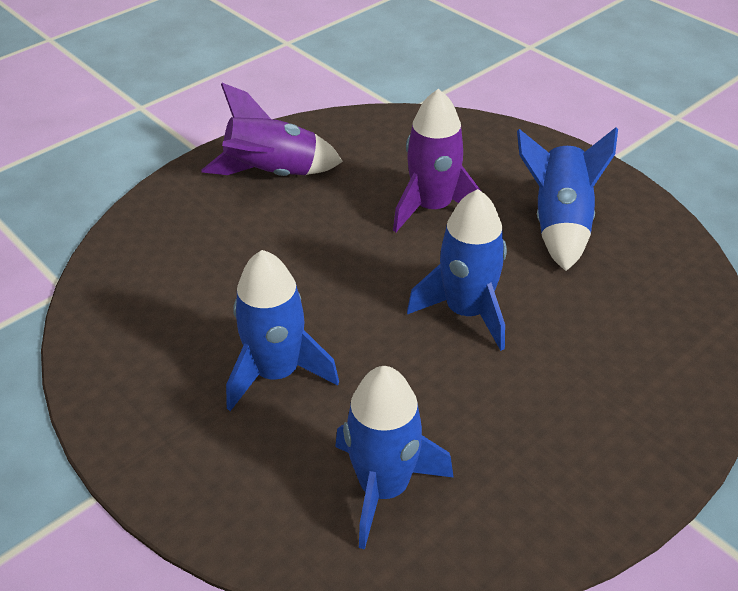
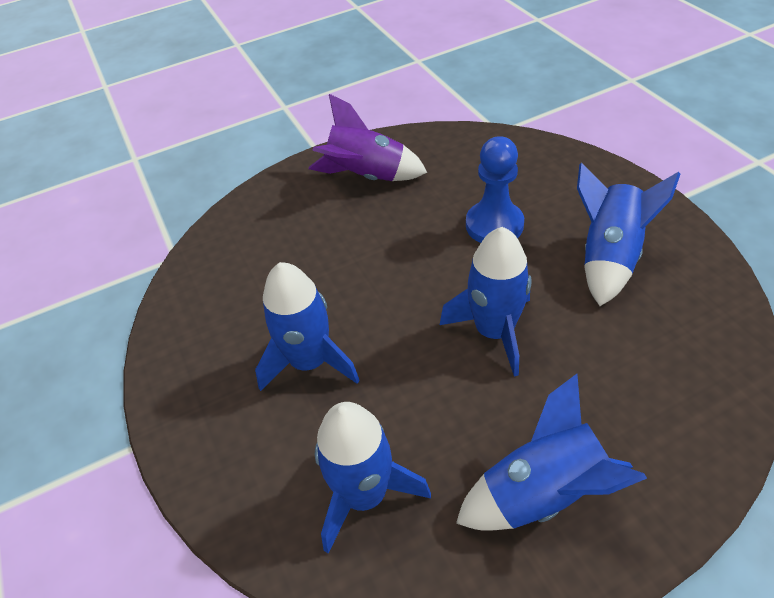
camera: 20 degrees right, 5 degrees up
purple rocket [393,89,482,232] -> blue pawn [466,136,524,243]
none -> blue rocket [456,374,647,531]

